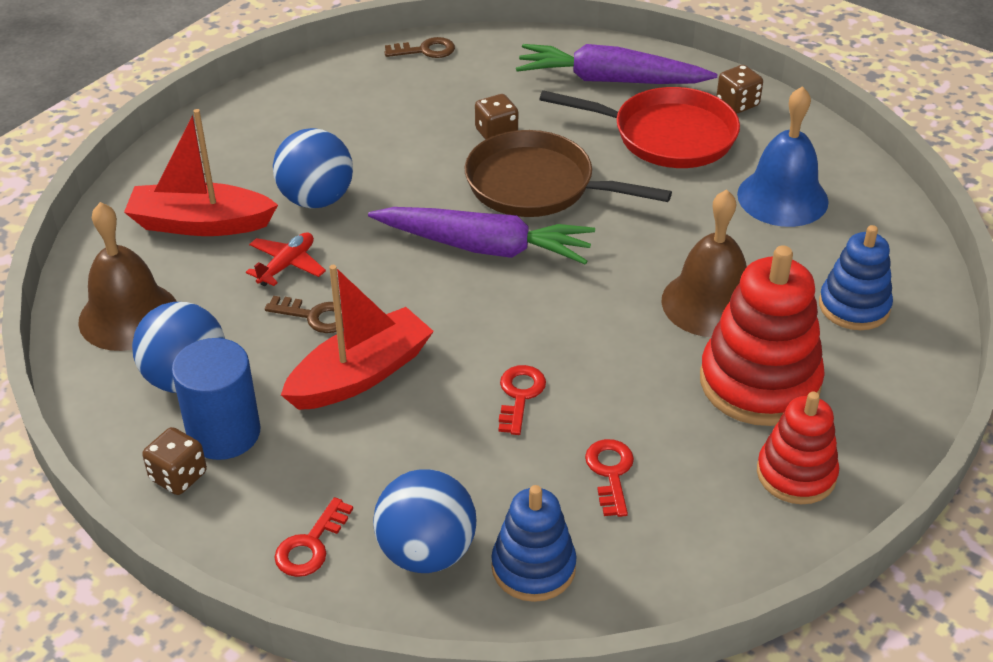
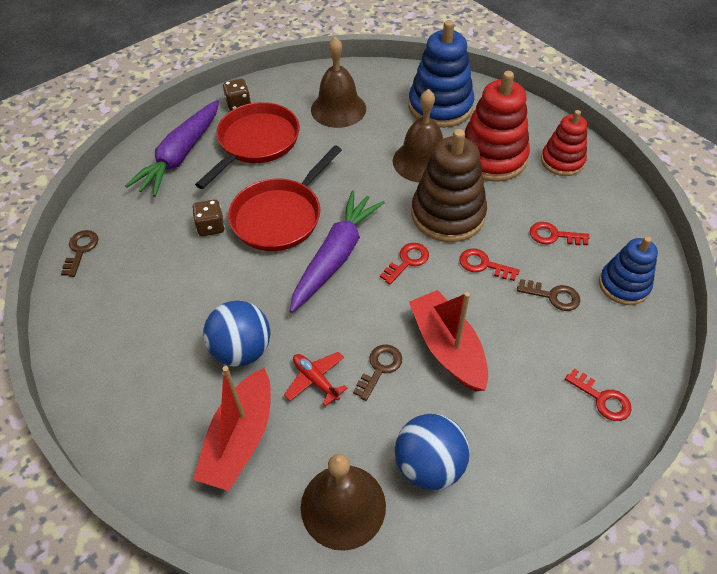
camera: 75 degrees left, 10 degrees up
brown dice [142,427,207,495] -> none
blue cylinder [172,338,261,460] -> none
blue ball [373,469,476,573] -> none
brown pan [465,130,672,217] -> red pan [228,145,342,251]
blue bell [737,86,829,227] -> brown bell [311,37,366,128]
blue stacking toy [819,225,893,330] -> blue stacking toy [408,20,474,128], size x1.61
none -> red key [380,243,429,285]
none -> brown stacking toy [412,129,487,242]
none -> brown key [517,279,580,311]

